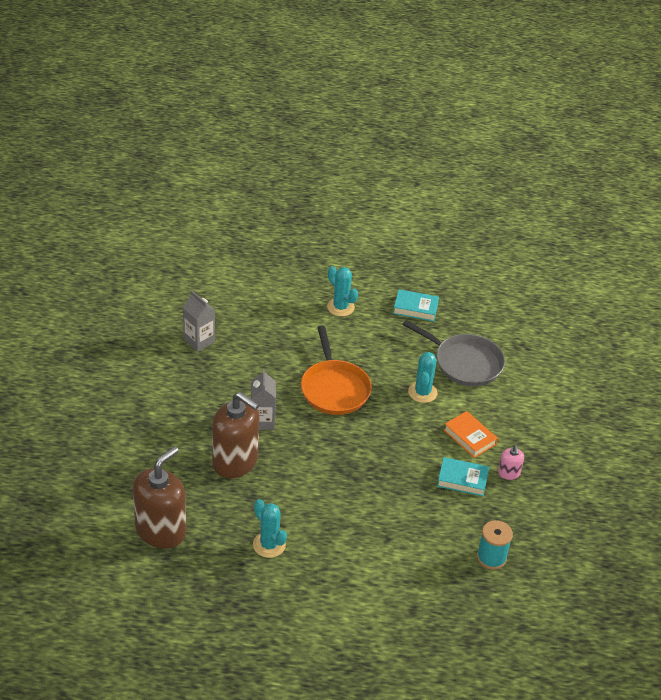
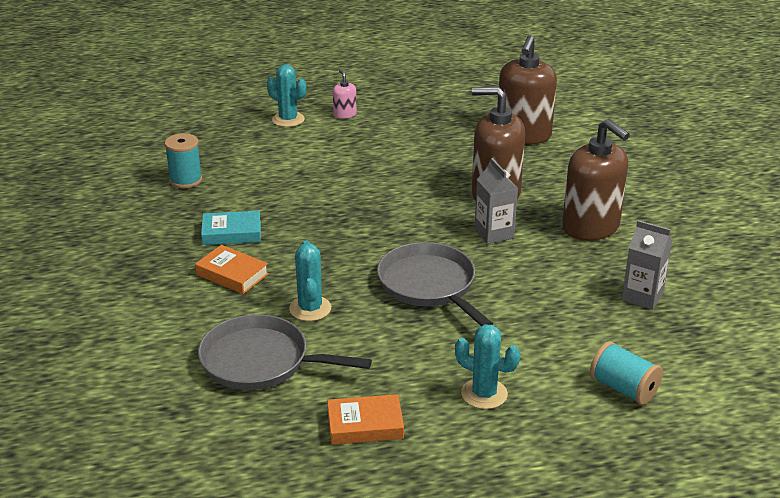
camera: 165 degrees right, 10 degrees down
turquoise cactus [253,499,287,558] -> turquoise cactus moved to [267,64,306,127]
orange pan [301,326,372,415] -> grey pan [377,242,493,326]
turquoise book [393,289,439,321] -> orange book [327,394,404,445]
pink soap dispenser [498,445,524,480] -> pink soap dispenser moved to [333,70,357,119]
none -> brown soap dispenser [562,119,630,241]
none -> turquoise spool [590,341,663,405]

